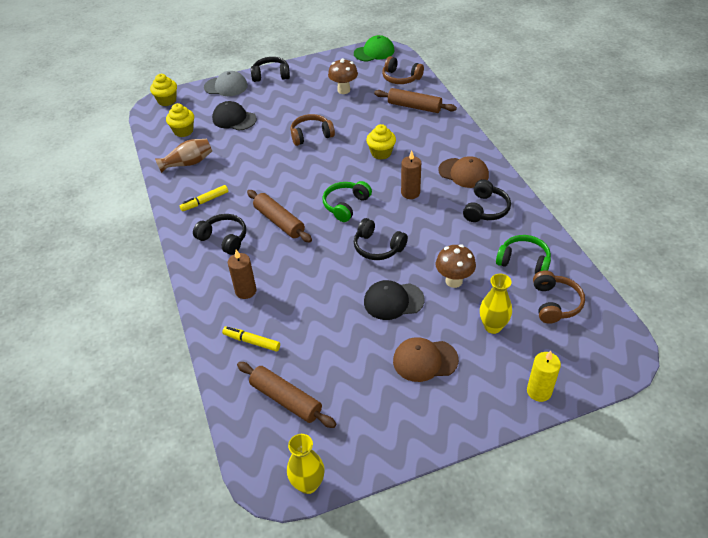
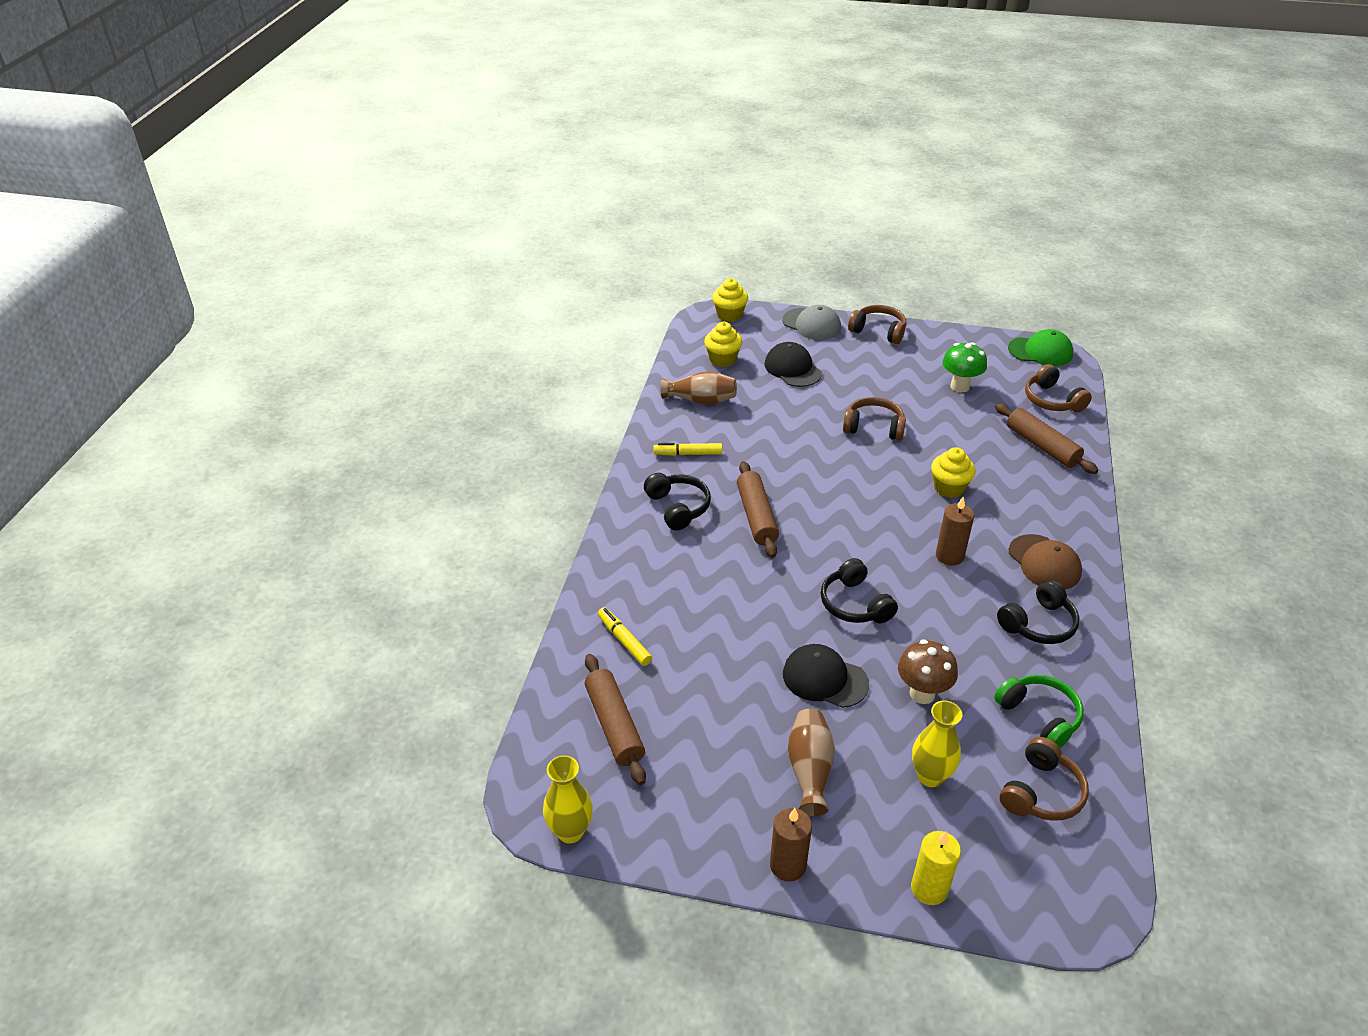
camera: 30 degrees right, 5 degrees down
brown candle [228,250,257,299] -> brown candle moved to [770,808,812,882]
black headphones [251,57,290,82] -> brown headphones [848,305,906,344]
green headphones [322,181,372,222] -> none
brown mushroom [328,58,358,94] -> green mushroom [942,342,987,393]
brown cap [393,337,459,382] -> brown vase [788,709,835,816]

